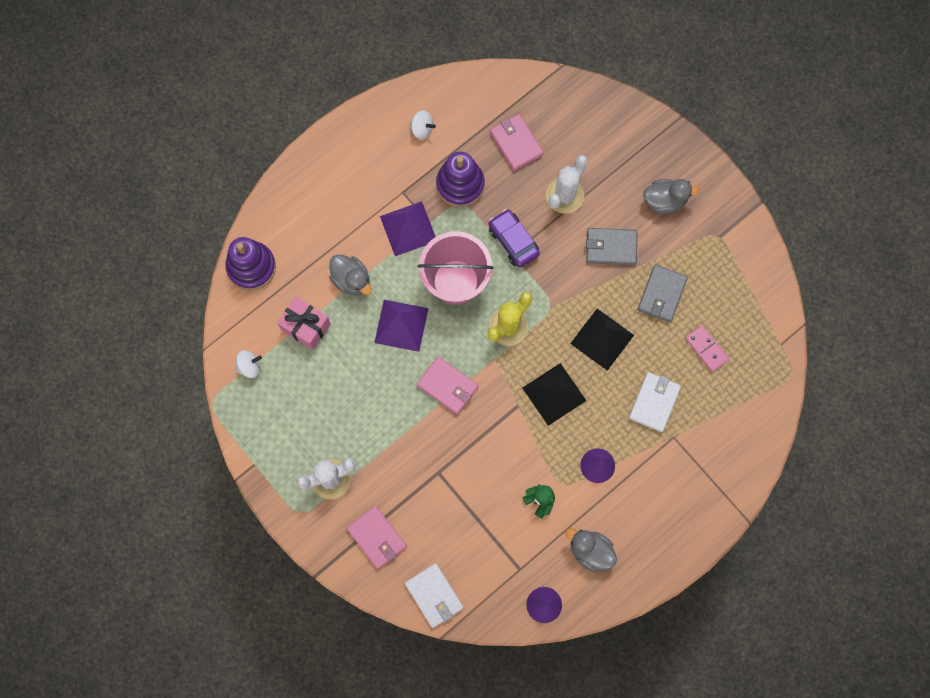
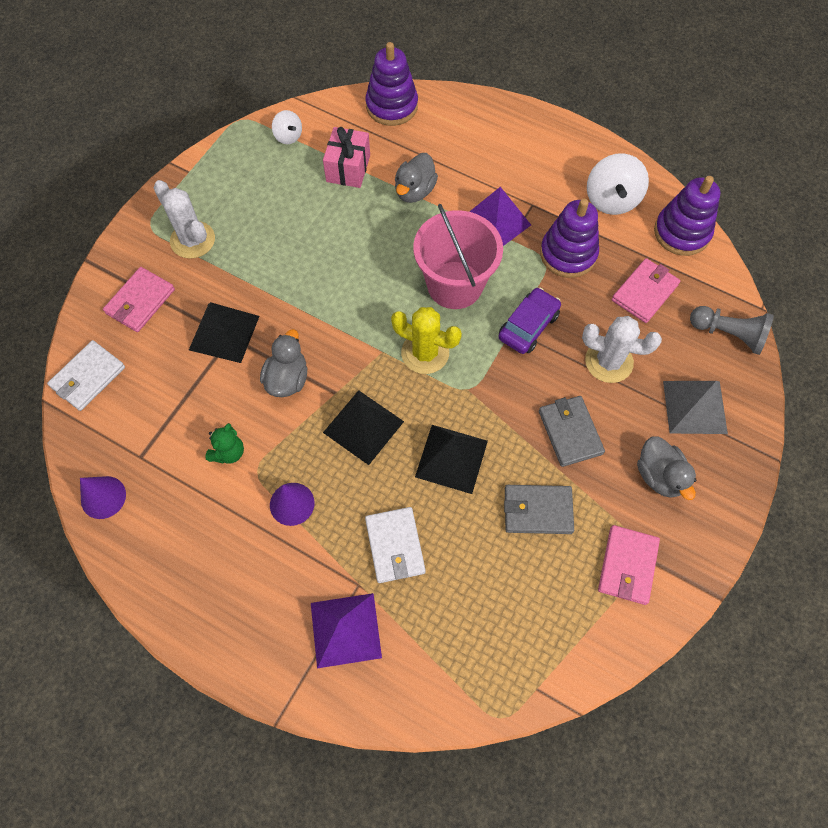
camera: 70 degrees right, 10 degrees down
purple pyramid [374,300,429,352] -> purple pyramid moved to [311,593,382,668]
white spinning top [409,110,436,140] -> white spinning top [587,153,649,215], size x1.79
pink wallet [417,357,478,414] -> pink wallet moved to [598,525,660,605]
grey duck [565,528,617,572] -> grey duck moved to [260,329,307,397]
white wallet [629,372,681,432] -> white wallet turned 75 degrees clockwise [365,507,426,583]
pink domino [685,325,729,372] -> none
none -> black pyramid [189,302,260,363]
none -> purple stacking toy [654,176,720,256]
none -> grey pyramid [663,381,728,434]
none -> grey pawn [690,306,774,355]

